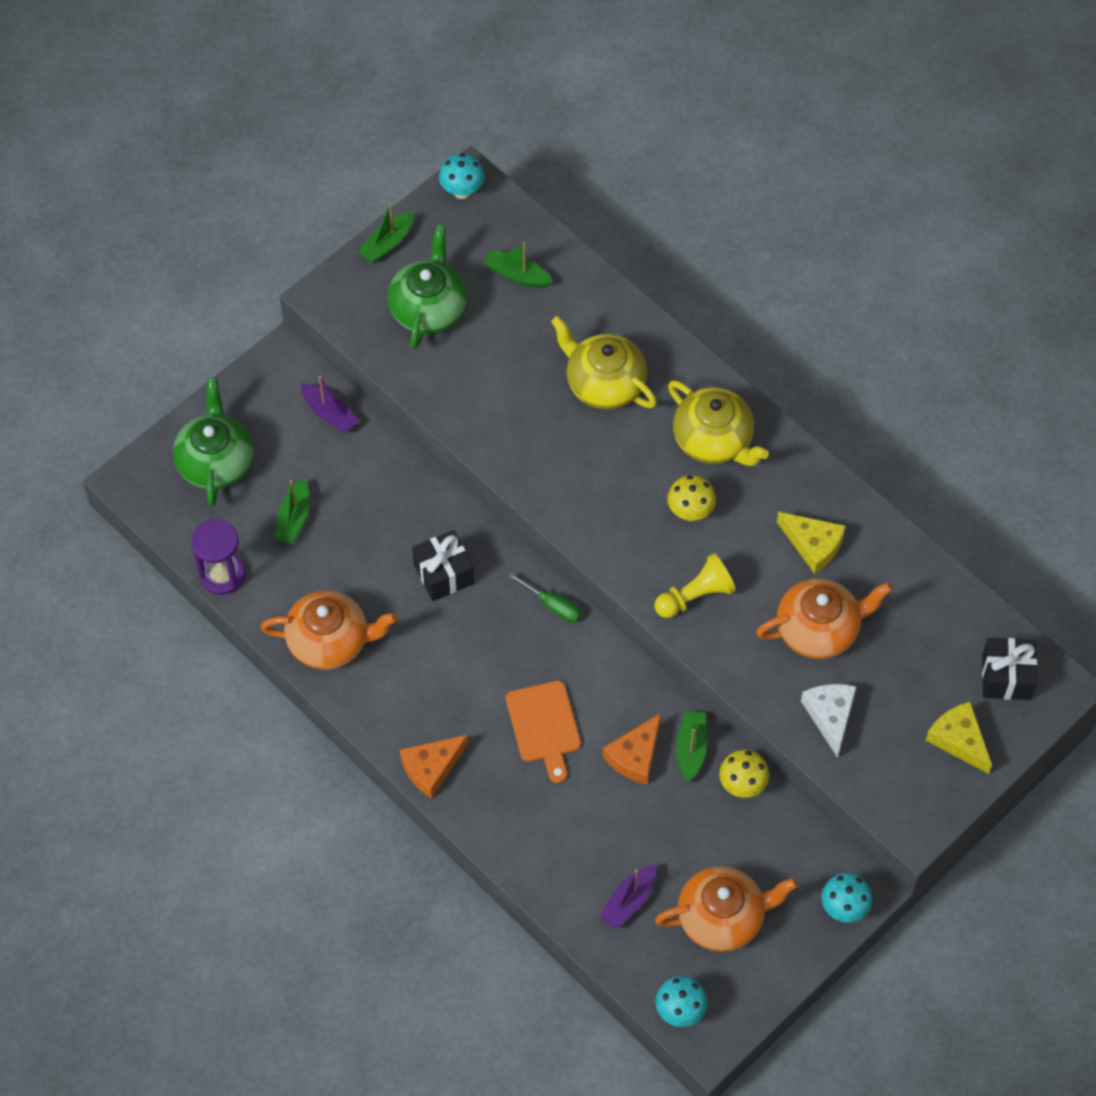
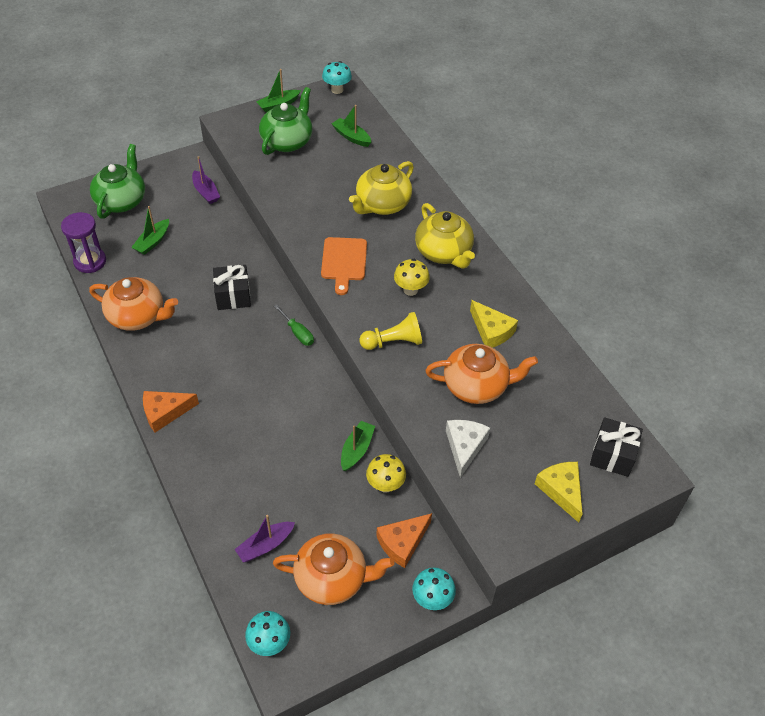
camera: 15 degrees right, 10 degrees down
orange cutting board [506,681,581,783] -> orange cutting board moved to [321,237,367,295]
yellow teapot [551,316,657,410] -> yellow teapot turned 105 degrees counterclockwise [349,161,414,215]
orange cheese [603,713,661,785] -> orange cheese moved to [376,513,432,568]

